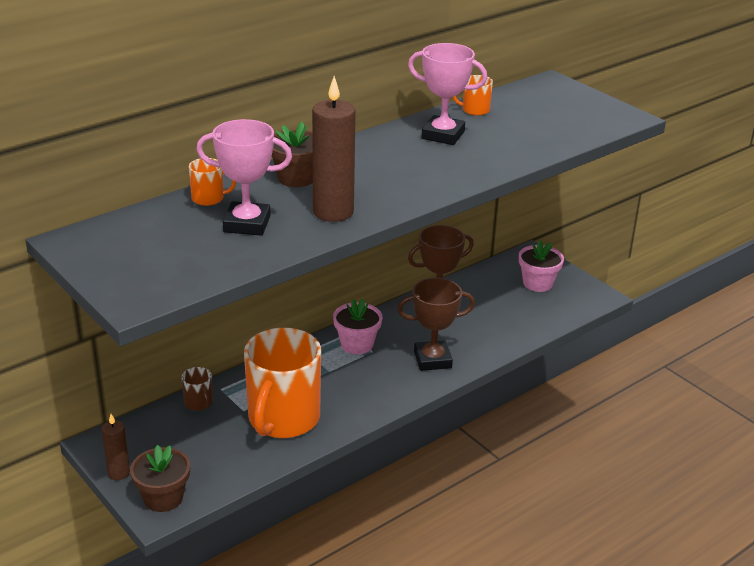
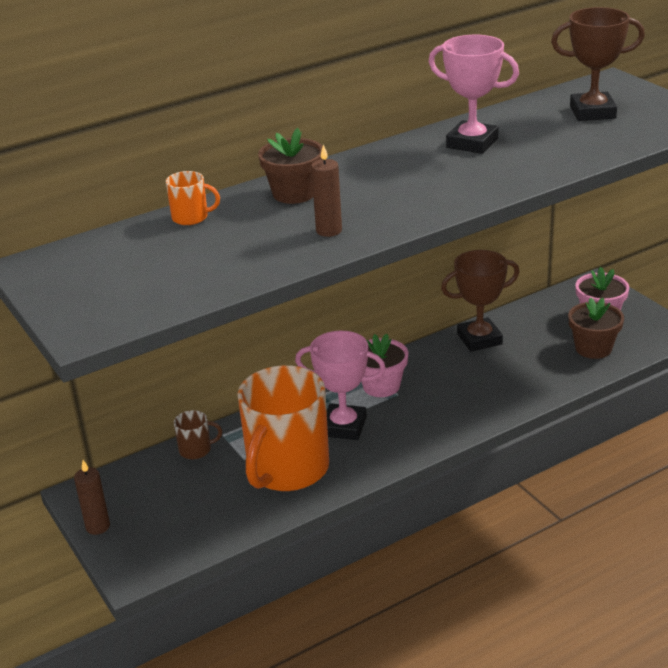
camera: 10 degrees right, 0 degrees up
brown flower pot [130,445,190,512] -> brown flower pot moved to [568,298,624,359]
brown mug [181,367,213,411] -> brown mug turned 75 degrees counterclockwise [174,410,222,459]
pink trophy [196,119,292,236] -> pink trophy moved to [295,331,386,440]
brown candle [312,76,356,222] -> brown candle [311,144,342,237], size x0.56
brown trophy [397,278,475,371] -> brown trophy moved to [551,7,645,121]
orange mug [453,75,493,116] -> none

